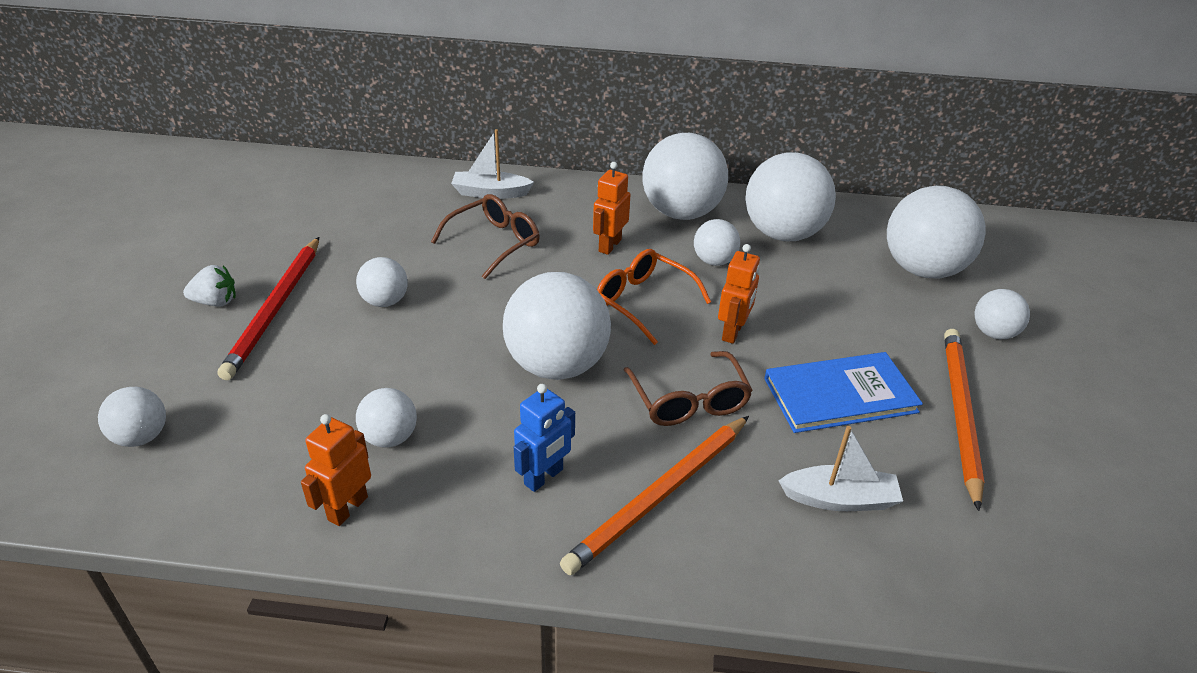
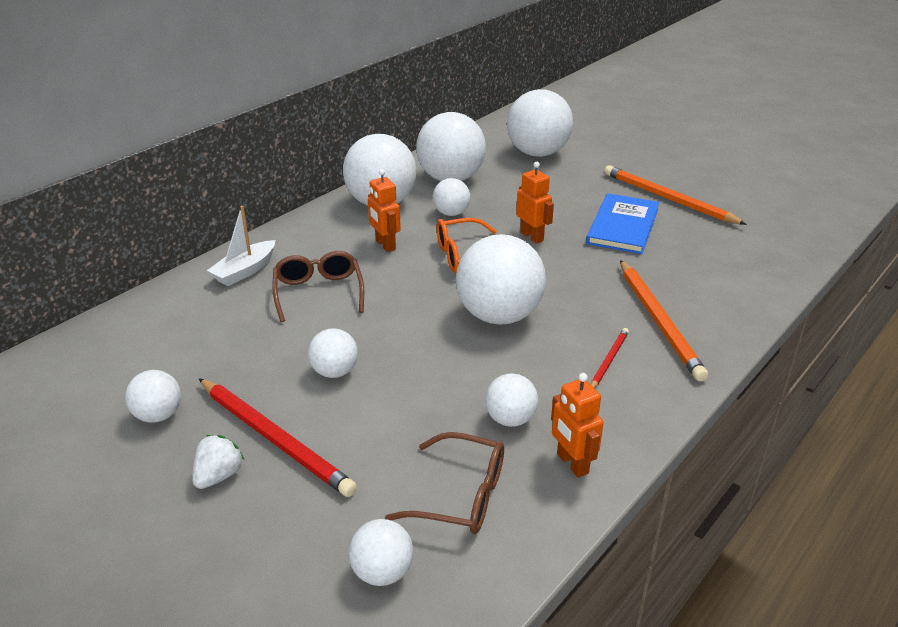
camera: 55 degrees left, 5 degrees down
blue robot [514,384,575,492] -> red pencil [590,328,629,388]
brown glasses [624,351,753,426] -> brown glasses moved to [385,432,504,534]
white boat [779,426,903,511] -> none
white ball [975,289,1030,339] -> white ball moved to [125,370,181,423]

